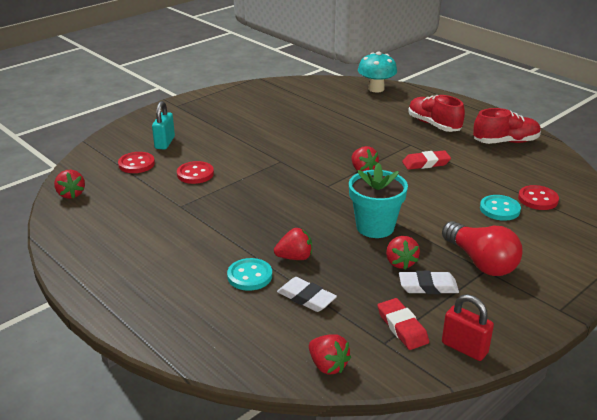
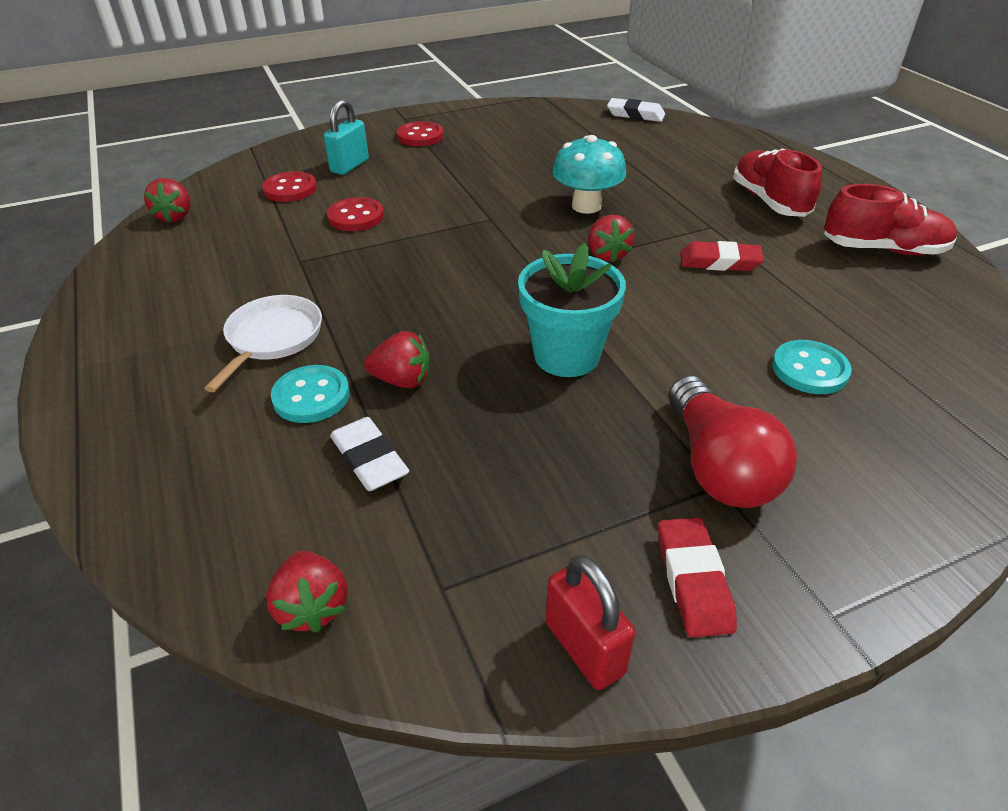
camera: 20 degrees right, 10 degrees up
turquoise mushroom [358,51,397,93] -> turquoise mushroom moved to [552,135,626,214]
red eraser [377,298,429,350] -> red eraser moved to [658,517,737,638]
red strawberry [386,236,420,269] -> none
white eraser [399,271,459,294] -> white eraser moved to [607,98,665,122]
red button [518,185,559,210] -> red button moved to [397,121,444,146]
none -> white pan [204,295,322,392]

